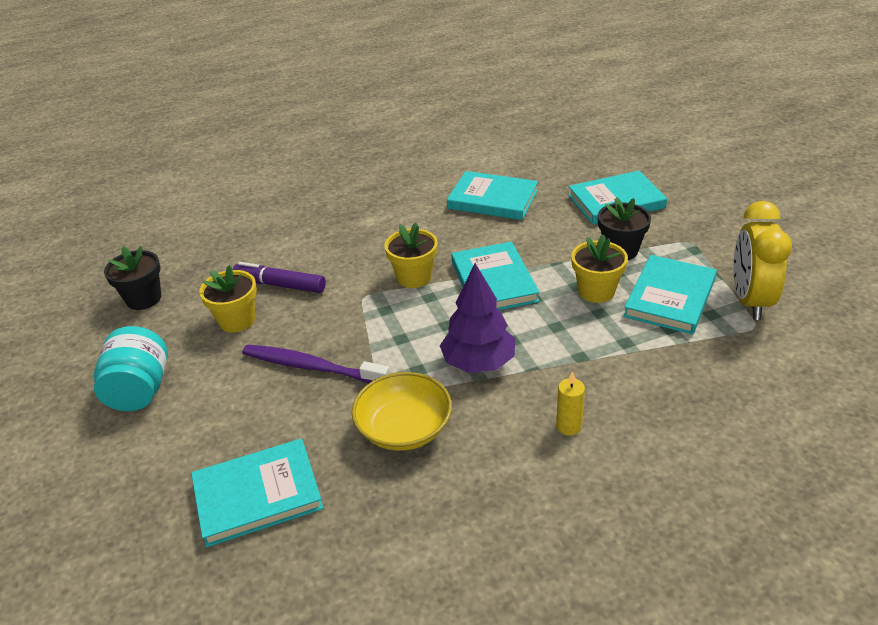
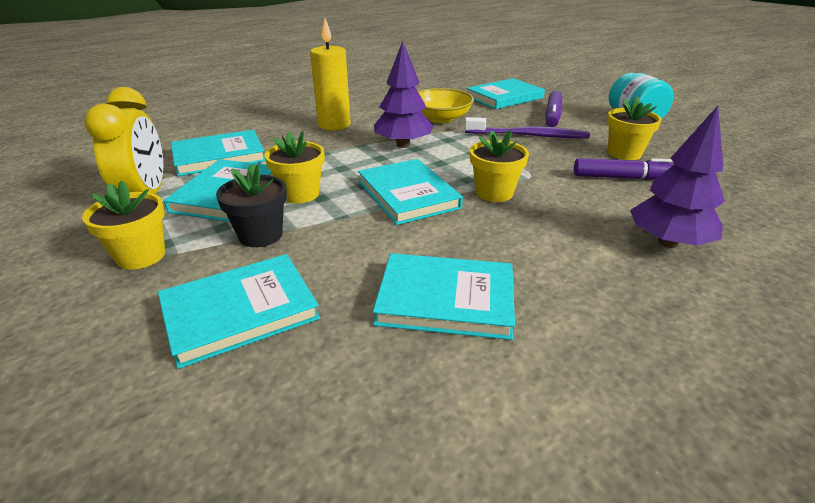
camera: 165 degrees right, 5 degrees down
black flower pot [104,246,161,310] -> none
yellow candle [556,371,585,436] -> yellow candle [310,18,351,131], size x1.94
none -> yellow flower pot [82,180,165,270]
none -> turquoise book [171,130,266,176]
none -> purple marker [545,91,562,127]
none -> purple tree [630,106,725,248]

